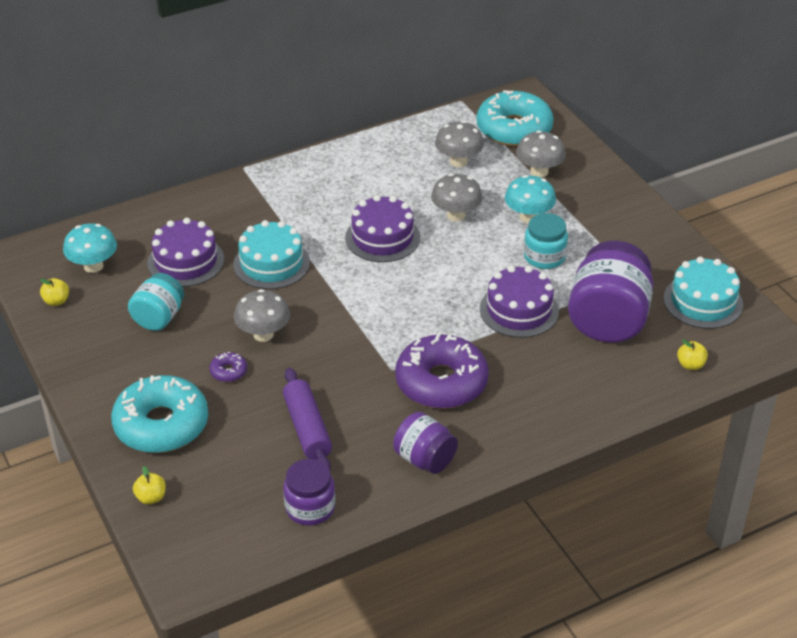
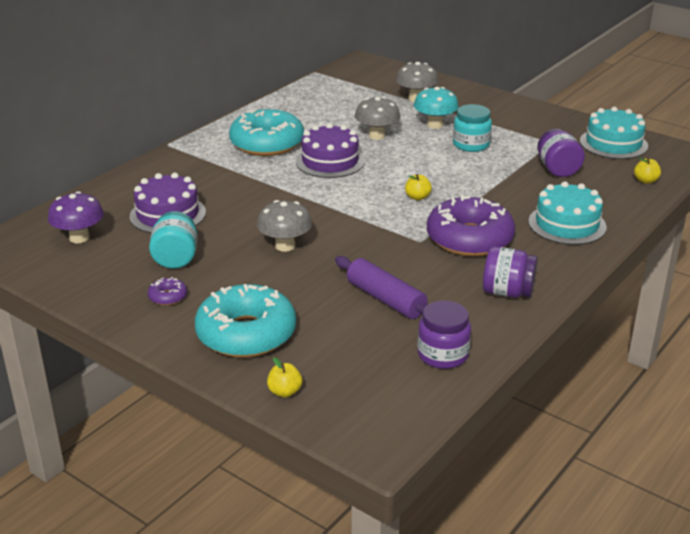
camera: 25 degrees left, 10 degrees down
yellow apple [40,278,69,306] -> yellow apple moved to [405,174,432,200]
turquoise mushroom [63,223,117,273] -> purple mushroom [48,191,104,243]
purple donut [209,352,247,382] -> purple donut moved to [148,277,187,305]
turquoise cake [233,220,310,289] -> turquoise cake moved to [528,181,607,245]
grey mushroom [435,121,484,167] -> none
turquoise donut [476,90,554,146] -> turquoise donut moved to [229,109,304,156]
purple cake [480,266,559,338] -> none
purple jar [568,240,653,343] -> purple jar [537,129,585,177], size x0.57

